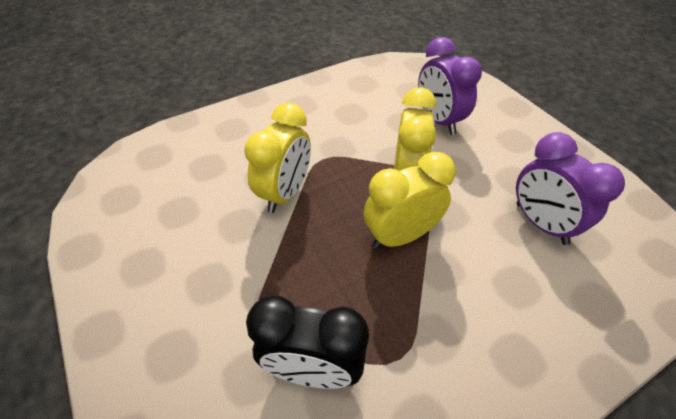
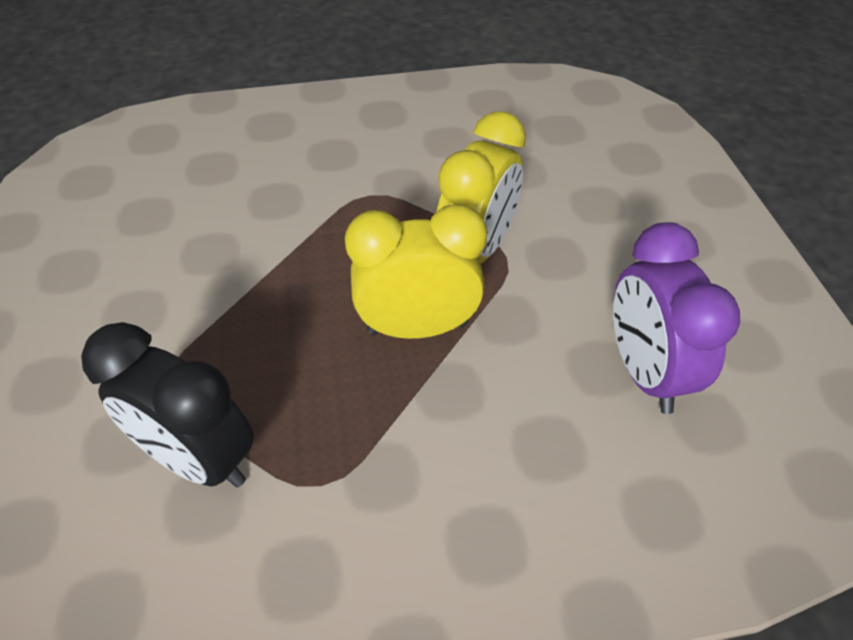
camera: 20 degrees right, 0 degrees up
yellow clock [244,103,311,213] -> none
purple clock [418,37,482,135] -> none

